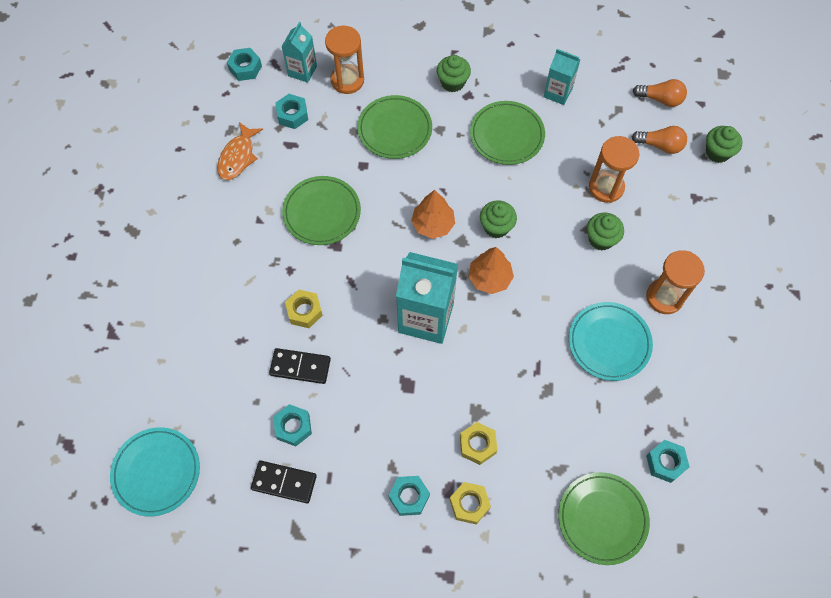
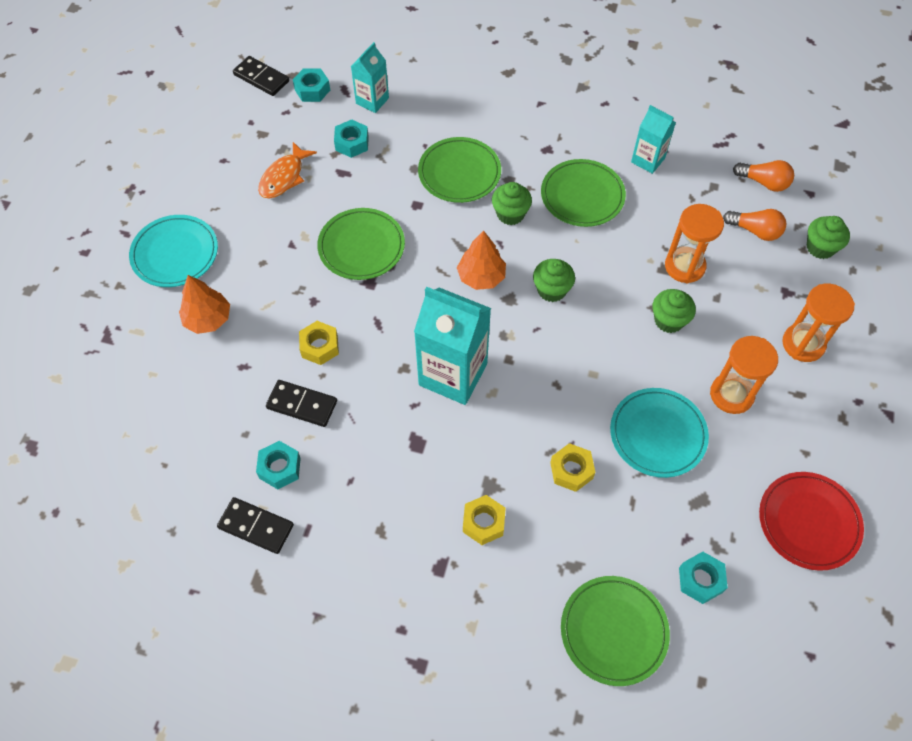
camera: 10 degrees right, 5 degrees down
turquoise plate [110,427,200,516] -> turquoise plate moved to [129,215,218,287]
orange hourglass [325,26,364,94] -> orange hourglass moved to [782,284,855,362]
turquoise nut [389,476,430,516] -> none
green cupcake [437,55,471,92] -> green cupcake moved to [492,182,532,225]
yellow nut [450,482,491,524] -> yellow nut moved to [550,443,595,492]
orange tree [468,247,514,294] -> orange tree moved to [179,275,230,334]
none -> black domino [233,56,289,96]
none -> red plate [759,472,864,571]

